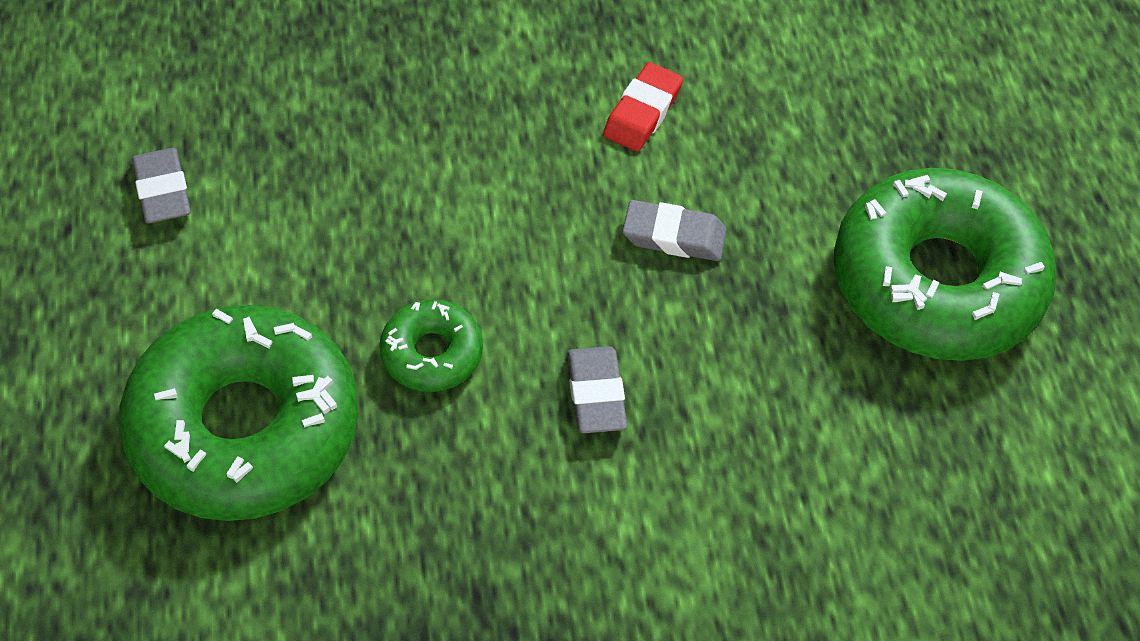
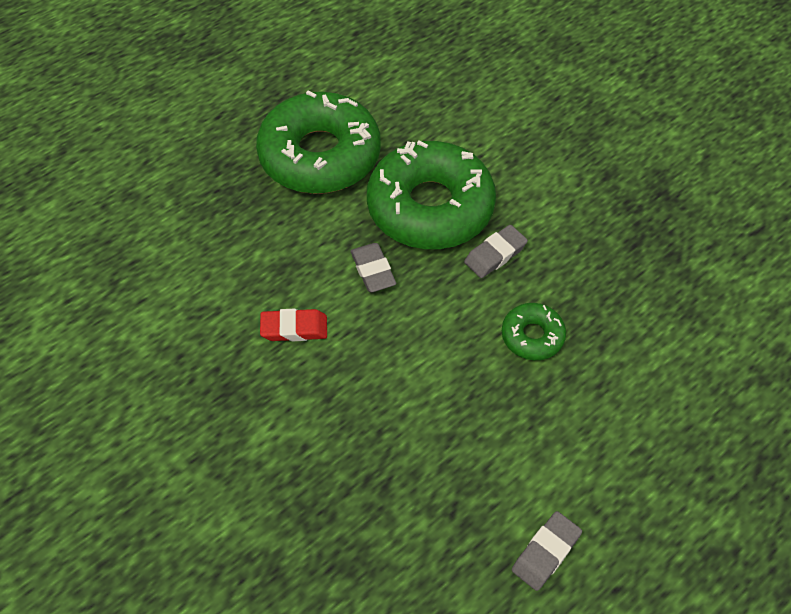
camera: 120 degrees left, 0 degrees up
green donut [119,305,358,521] -> green donut moved to [367,140,496,249]

